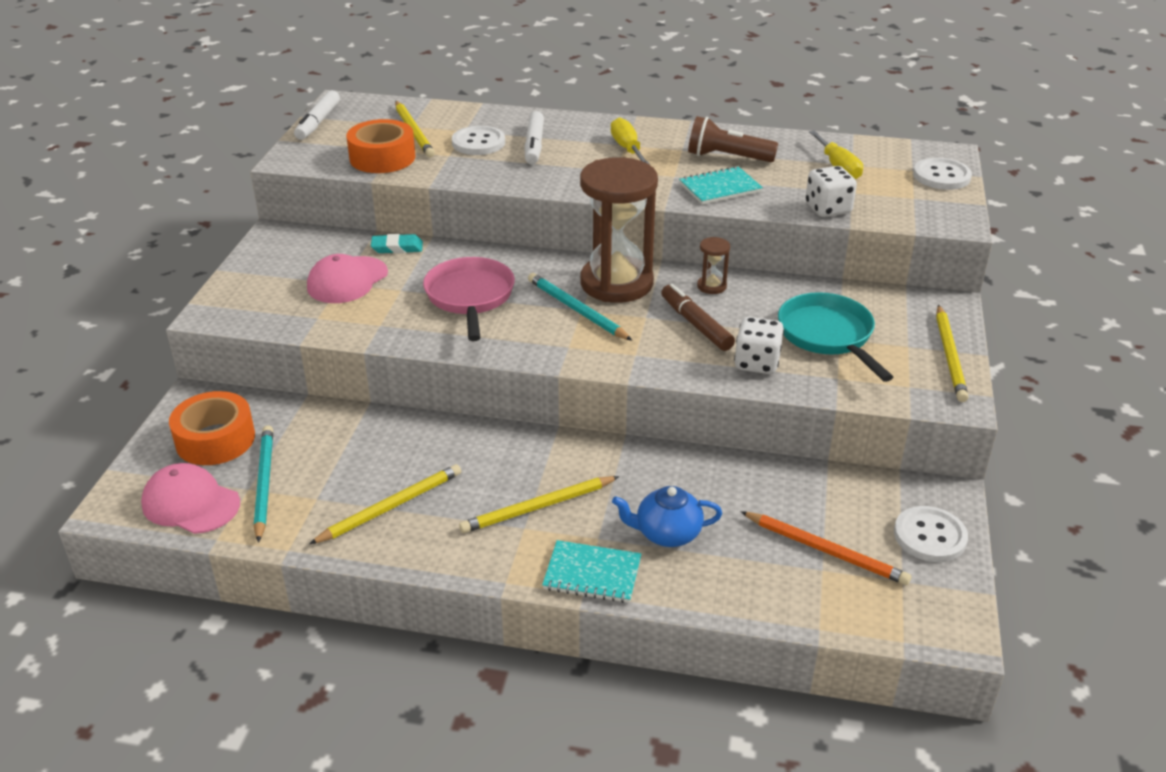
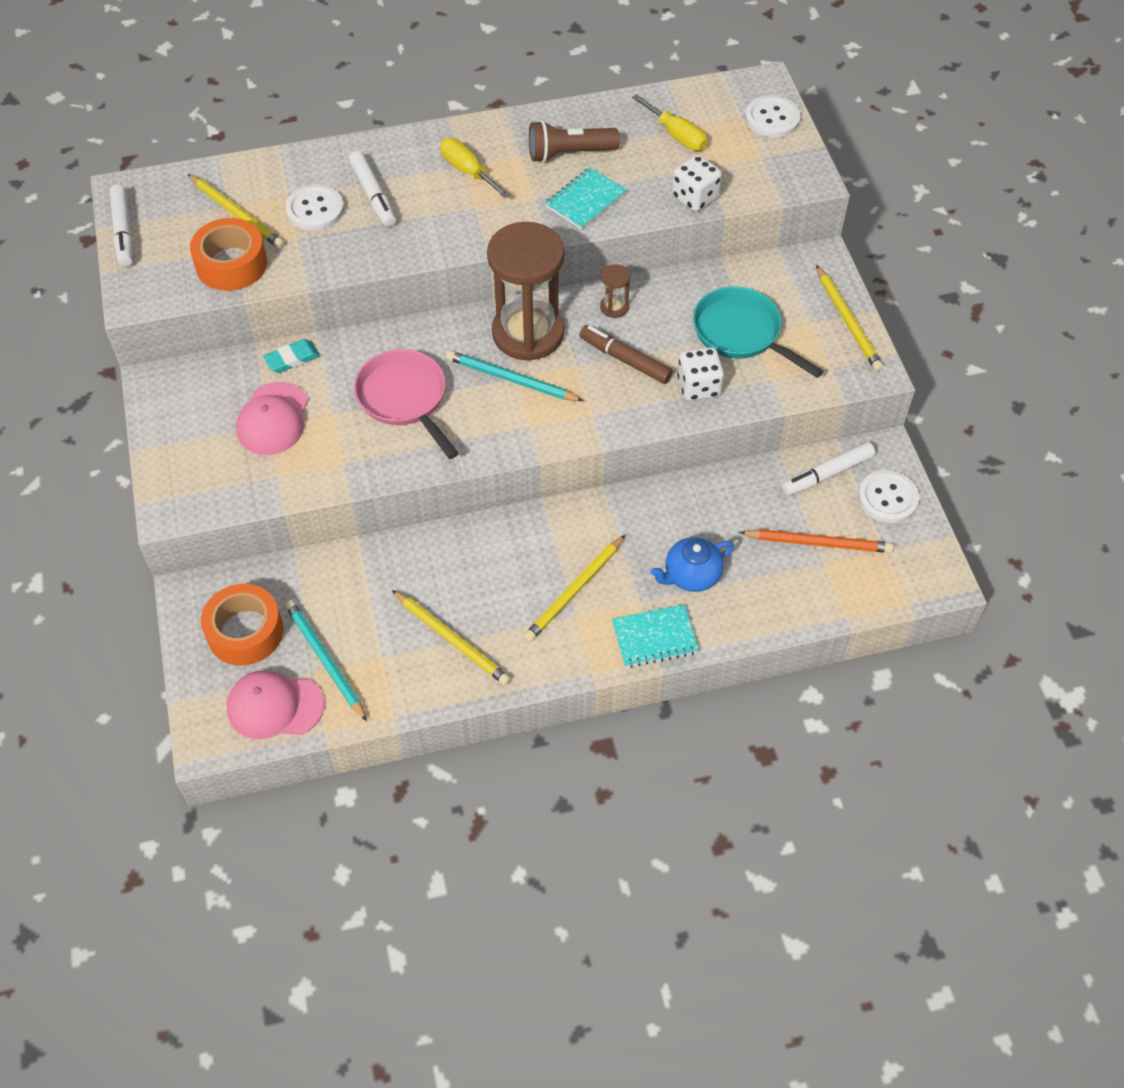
camera: 25 degrees left, 20 degrees up
yellow pencil [309,464,461,544] -> yellow pencil turned 105 degrees clockwise [392,590,511,685]
none -> white marker [782,442,875,496]

